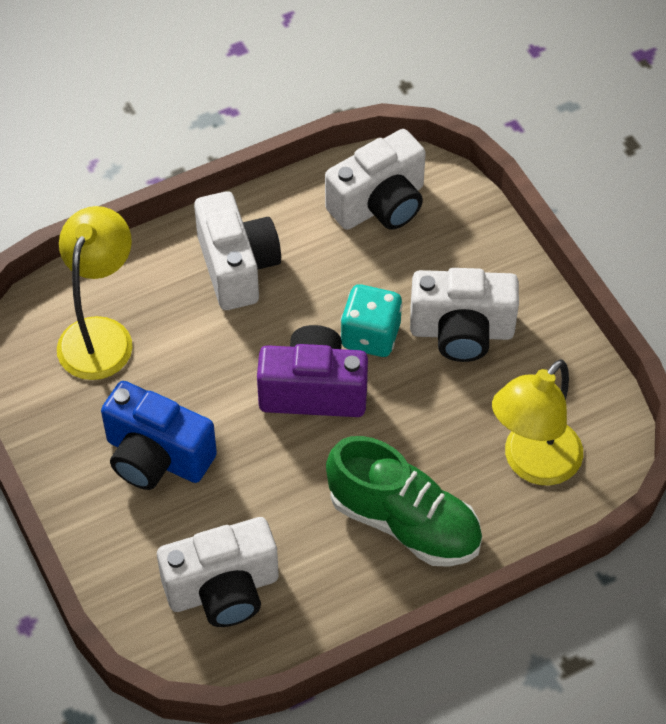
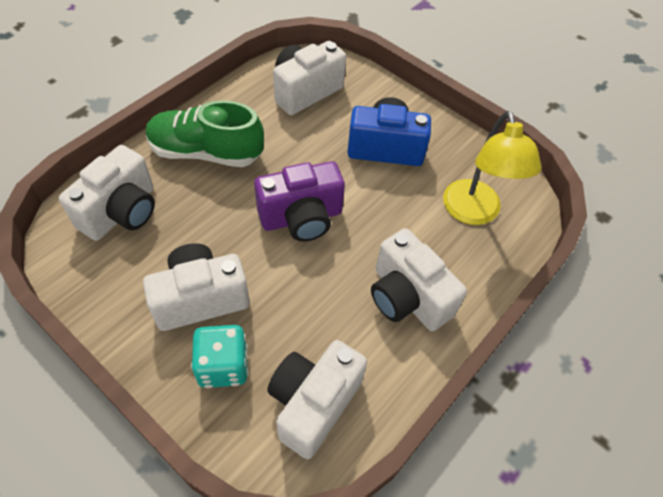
camera: 155 degrees right, 0 degrees up
turquoise dice [340,284,403,357] -> turquoise dice moved to [191,325,248,388]
yellow lamp [492,359,583,485] -> white camera [59,145,155,241]

